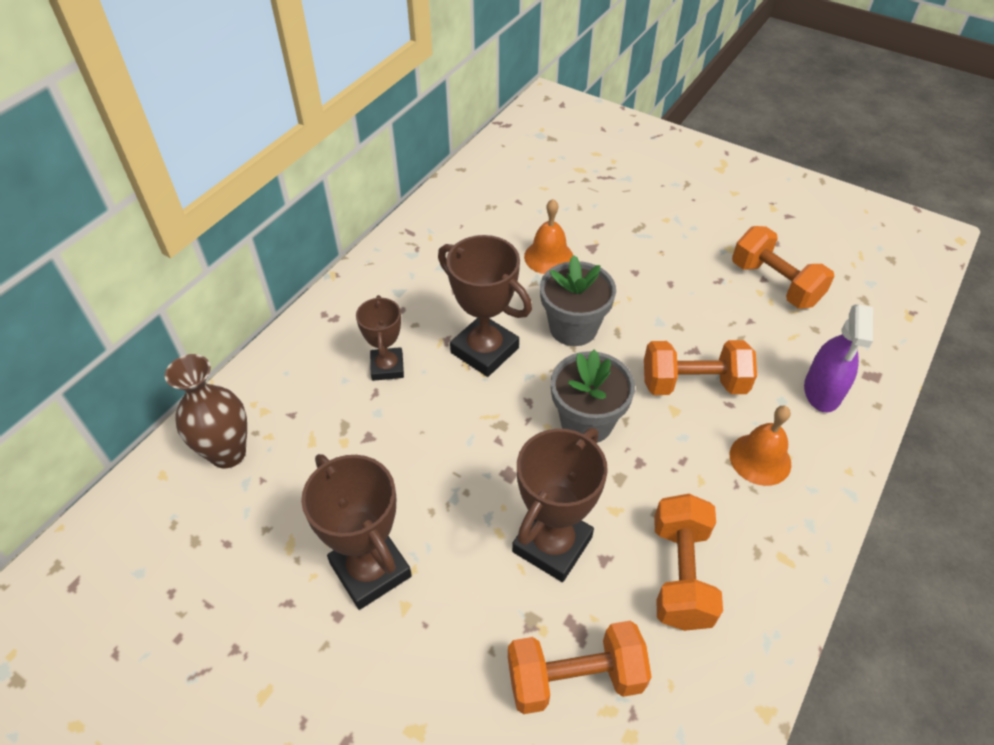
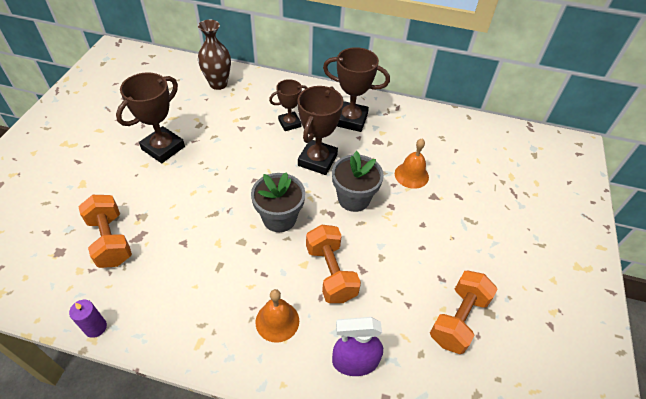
camera: 70 degrees right, 0 degrees up
brown trophy [512,428,608,582] -> brown trophy moved to [323,47,390,132]
orange dumbbell [654,494,723,631] -> none
none -> purple candle [69,300,107,338]

